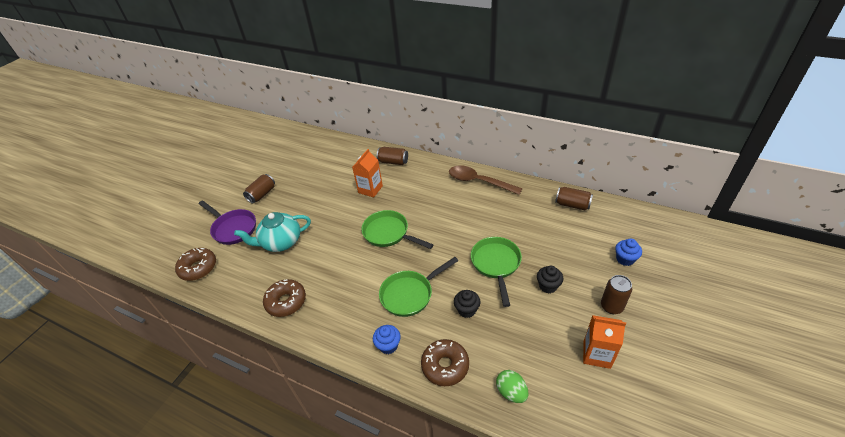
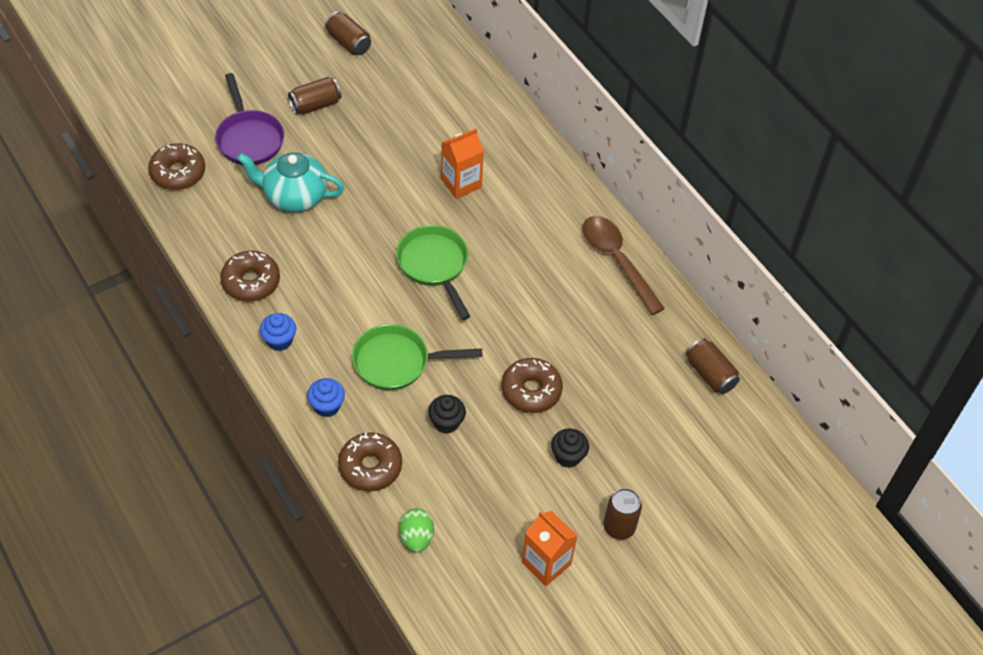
camera: 25 degrees right, 10 degrees up
brown can [377,147,408,165] -> brown can moved to [325,11,371,55]
green pan [471,237,522,307] -> brown donut [501,358,563,413]
blue cupcake [615,238,642,266] -> blue cupcake moved to [260,313,296,351]

